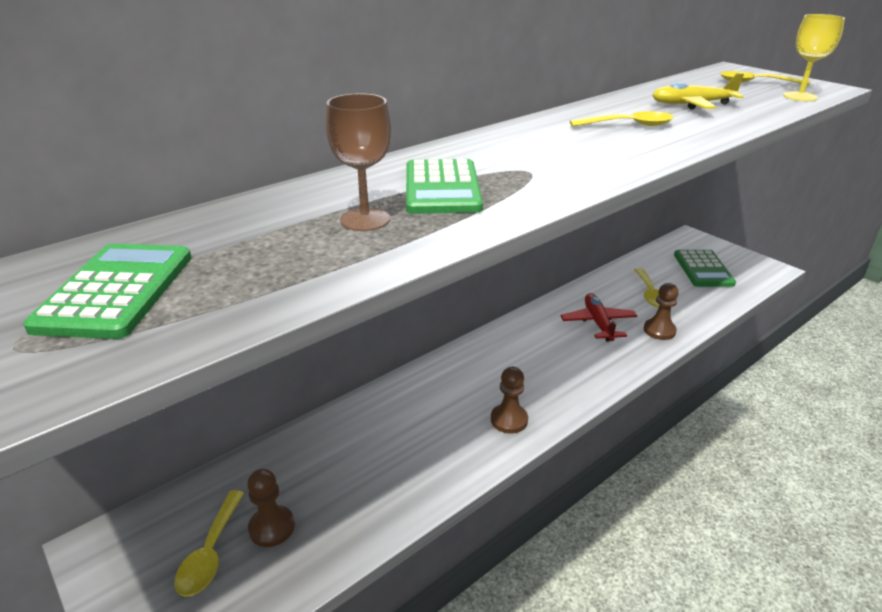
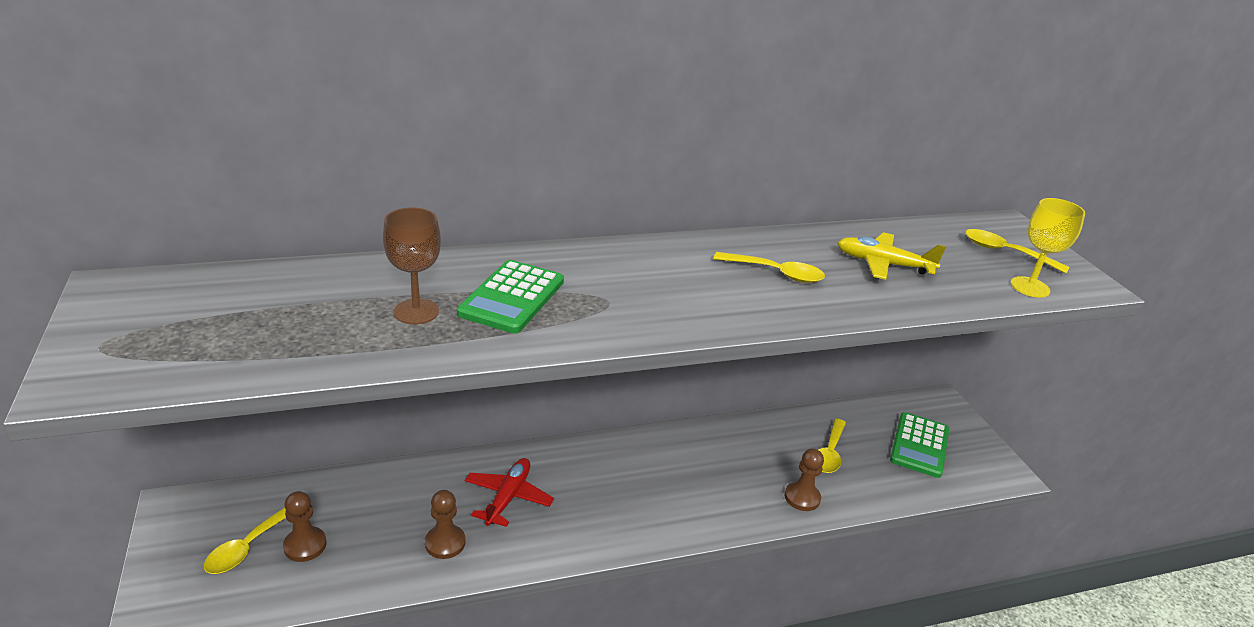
camera: 20 degrees right, 0 degrees up
green calculator [23,244,192,339] -> none
brown pawn [491,367,528,433] -> brown pawn moved to [425,490,466,559]
red plane [561,293,637,341] -> red plane moved to [465,458,554,527]

